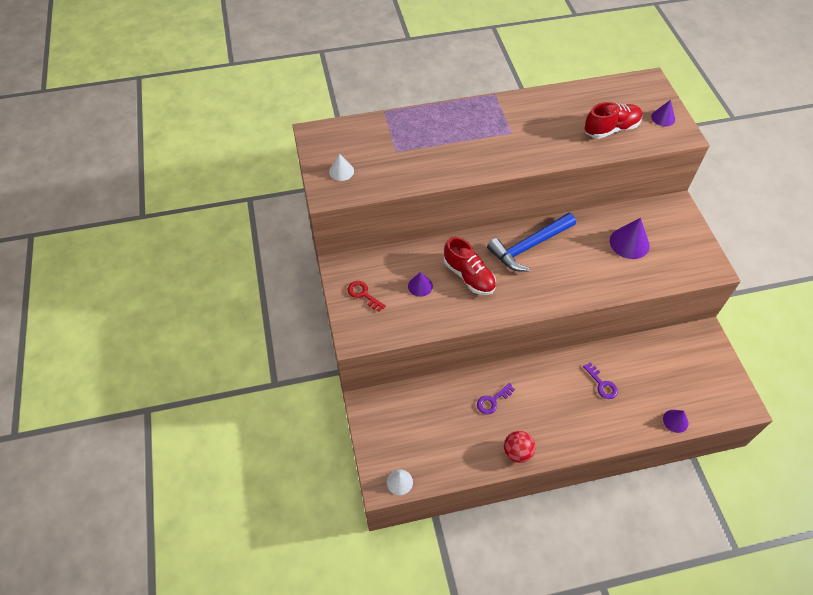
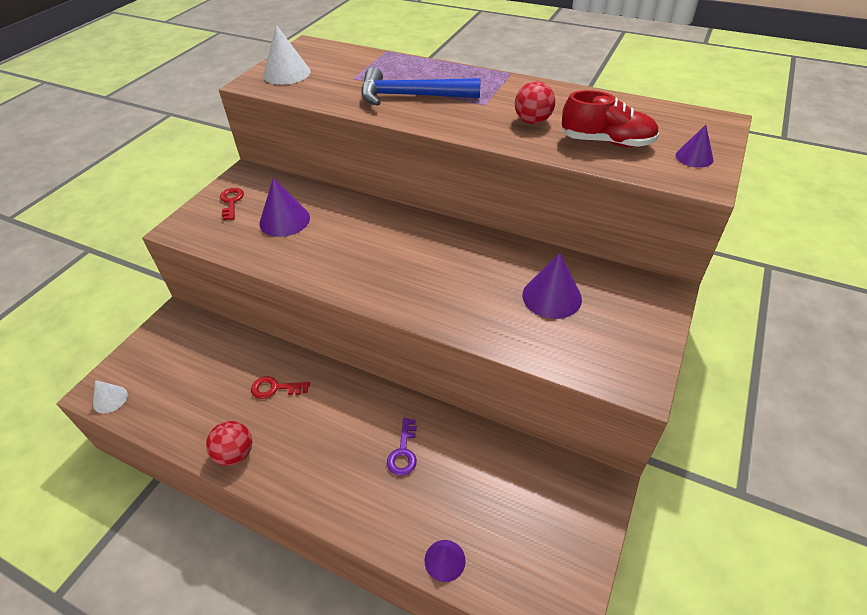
camera: 40 degrees right, 10 degrees down
white cone [329,154,354,181] -> white cone [263,25,311,85], size x1.66
purple cone [408,272,433,297] -> purple cone [259,178,310,237], size x1.66
red shoe [444,237,496,295] -> none
purple key [477,383,515,414] -> red key [251,376,310,399]
blue hammer [487,213,576,272] -> blue hammer moved to [361,67,481,106]
none -> red ball [515,81,555,124]

